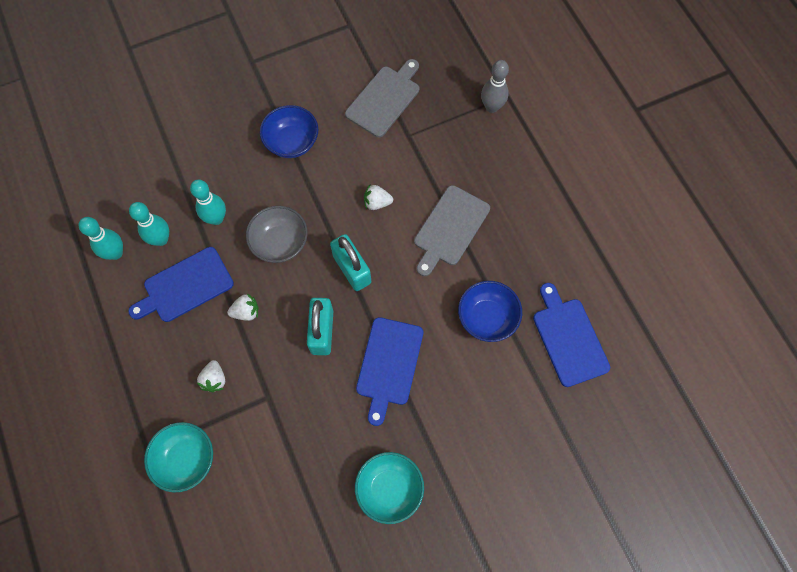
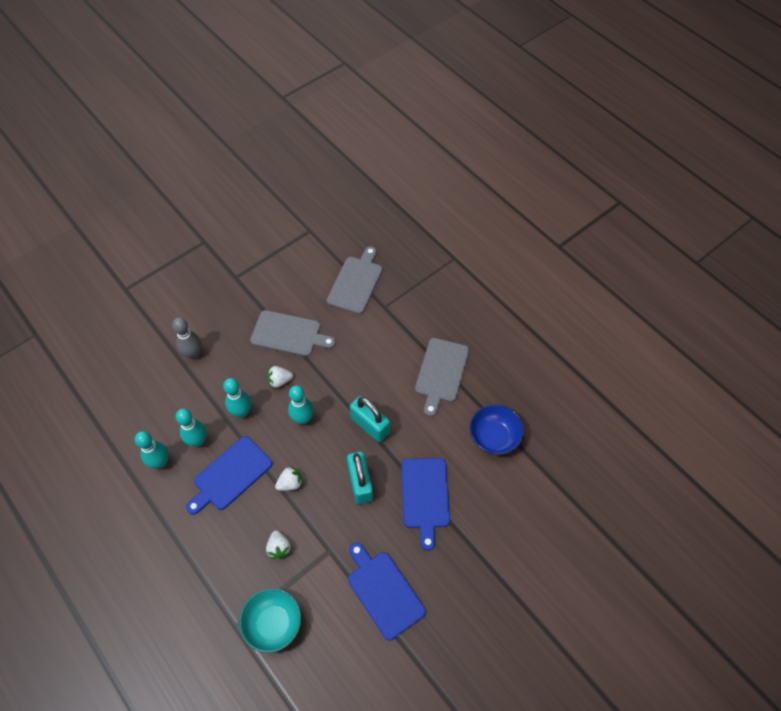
camera: 15 degrees left, 10 degrees down
grey bowl [246,206,308,263] -> turquoise bowling pin [288,385,314,424]
blue bowl [260,105,318,158] -> grey cutting board [250,310,336,357]
turquoise bowl [355,452,424,524] -> none
white strawberry [364,185,393,210] -> white strawberry moved to [267,366,293,388]
grey bowling pin [481,60,509,113] -> grey bowling pin moved to [172,317,202,359]
blue cutting board [533,283,610,387] -> blue cutting board moved to [348,542,426,641]

